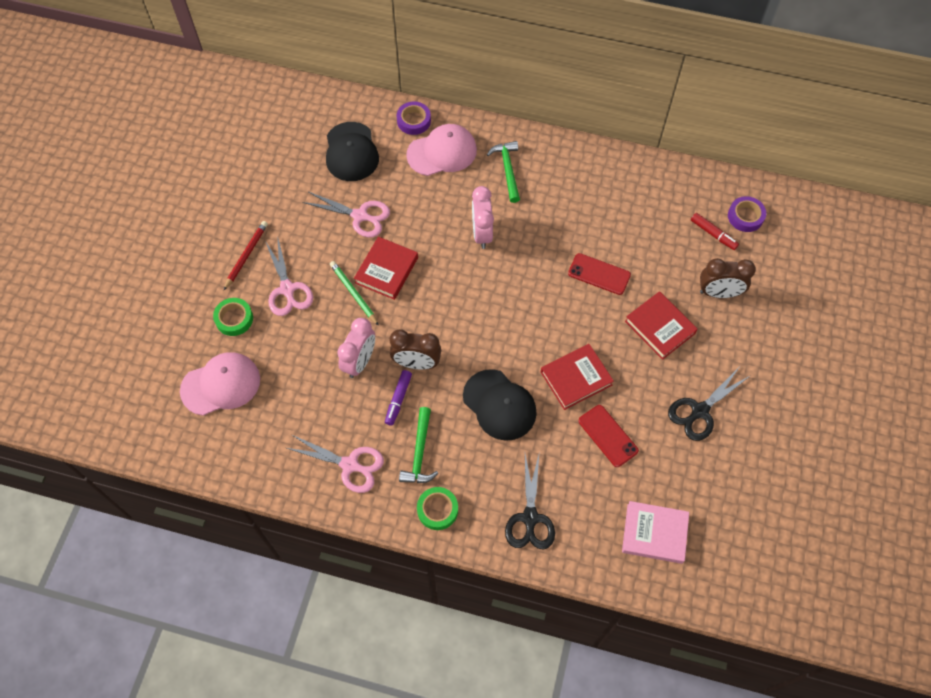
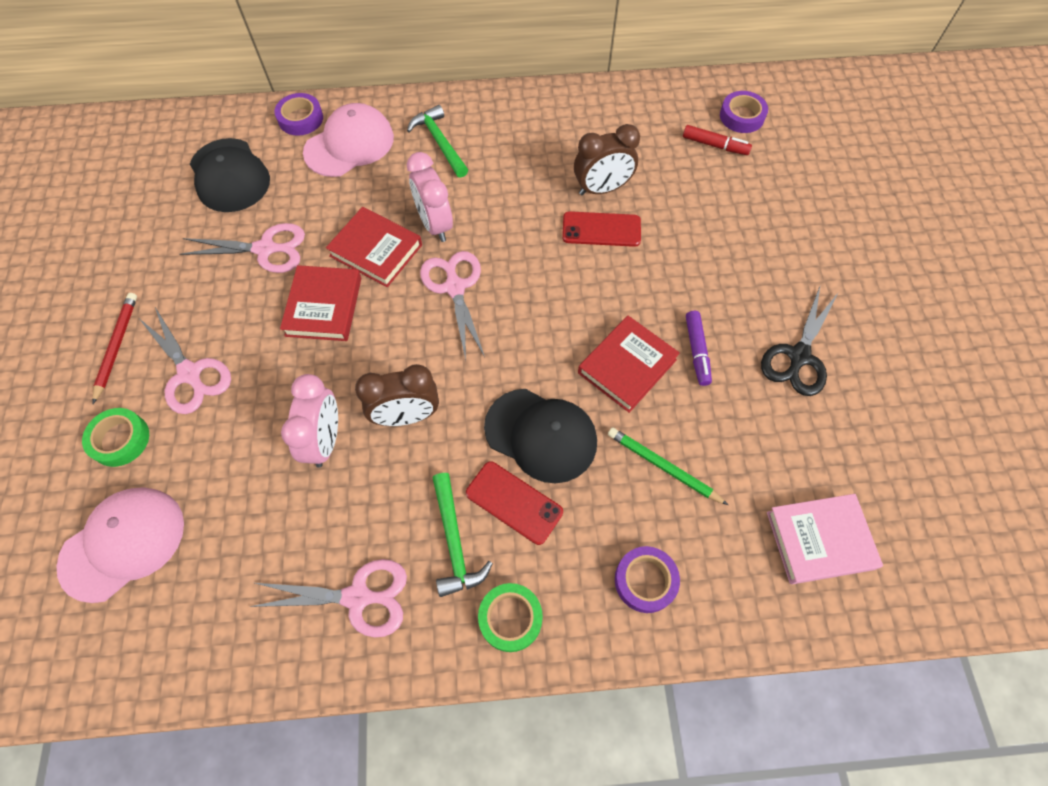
camera: 20 degrees left, 0 degrees up
green pencil [330,261,379,326] -> green pencil moved to [608,427,728,505]
purple marker [385,370,412,426] -> purple marker moved to [686,311,712,386]
black scissors [505,454,555,549] -> purple tape [615,546,680,613]
red phone [578,405,639,467] -> red phone moved to [466,461,563,545]
red book [625,291,698,360] -> red book moved to [326,207,422,287]
brown clock [700,258,756,298] -> brown clock moved to [574,124,640,195]
none -> pink scissors [420,251,485,360]

